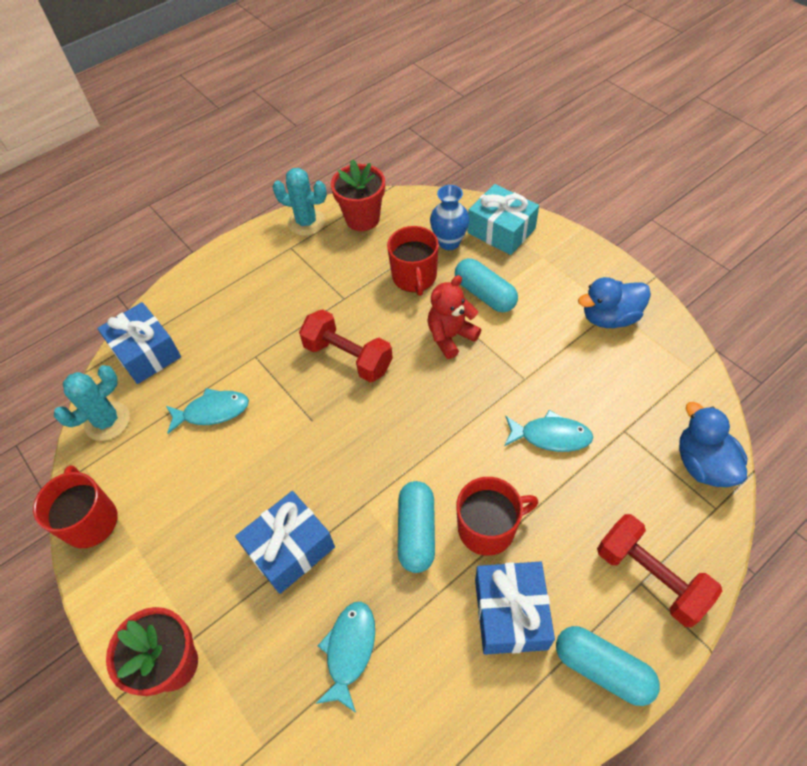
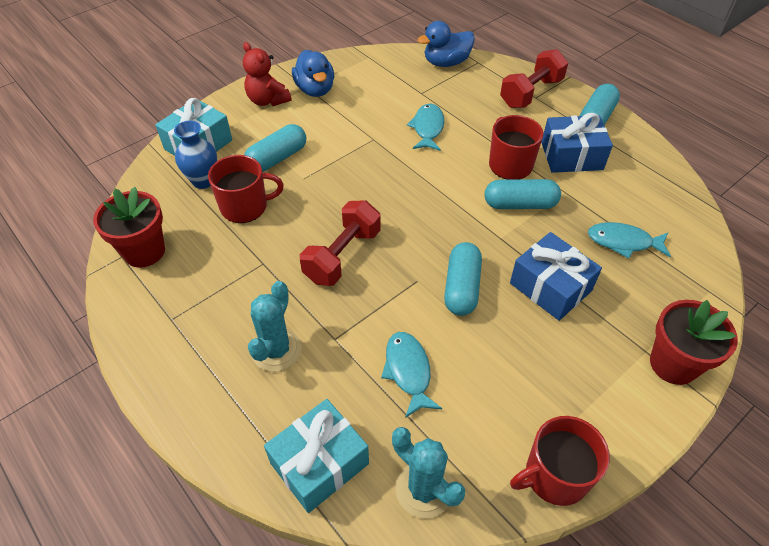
camera: 95 degrees left, 5 degrees down
blue gift [97,302,181,384] -> turquoise gift [264,399,369,513]
turquoise cactus [273,168,327,236] -> turquoise cactus moved to [248,281,302,372]
red teddy bear [427,275,481,359] -> red teddy bear moved to [243,42,291,106]
none -> turquoise capsule [444,242,482,316]

